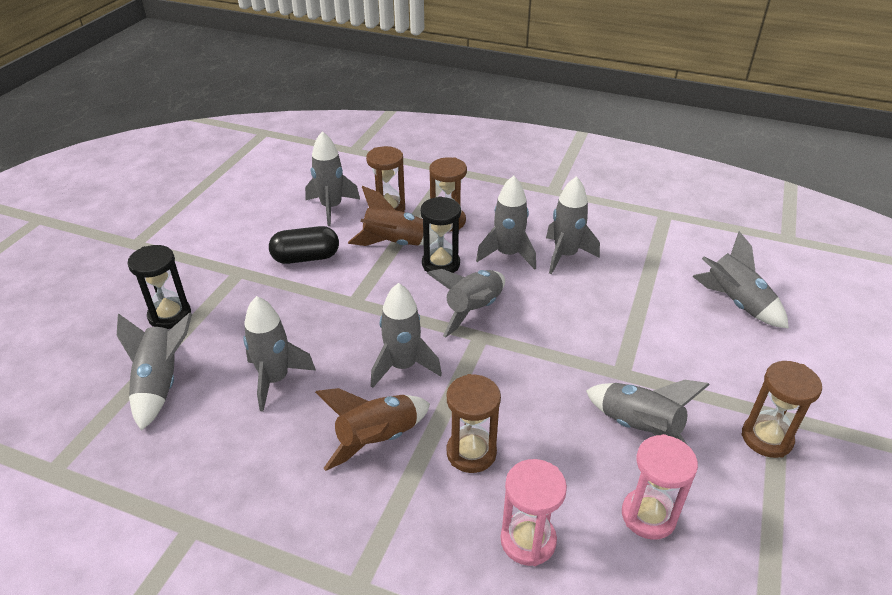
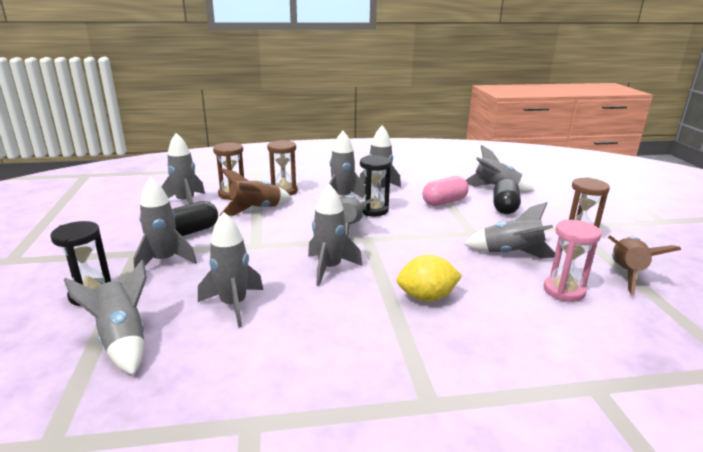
camera: 30 degrees left, 15 degrees down
brown rocket [315,388,430,471] -> brown rocket moved to [608,235,681,296]
black hourglass [420,196,461,273] -> black hourglass moved to [360,155,391,216]
brown hourglass [447,374,501,473] -> yellow lemon [397,255,462,302]
pink hourglass [501,459,567,566] -> none
none -> grey rocket [134,177,197,269]
none -> pink capsule [422,176,469,206]
none -> black capsule [494,178,521,214]

